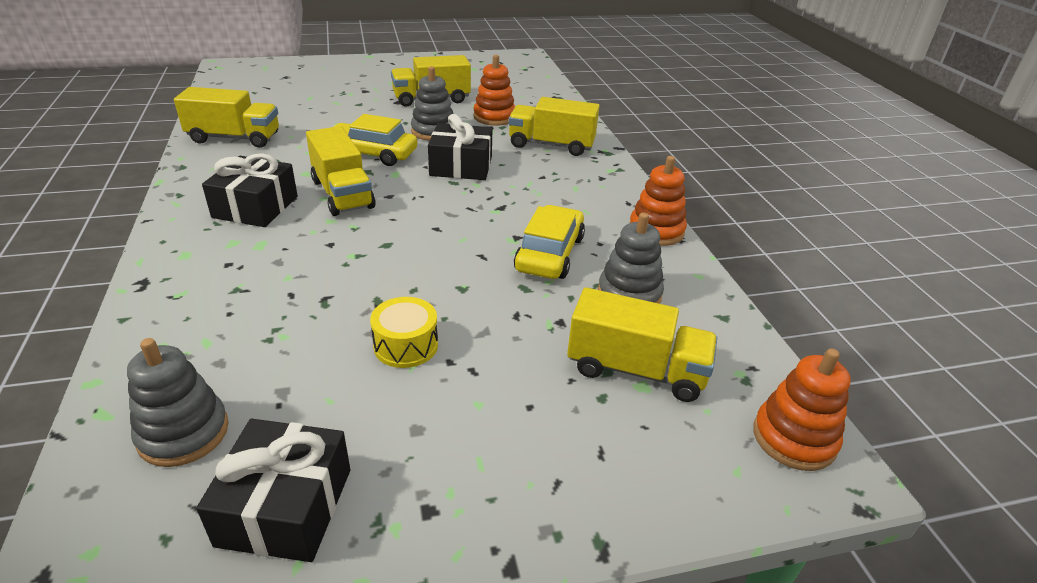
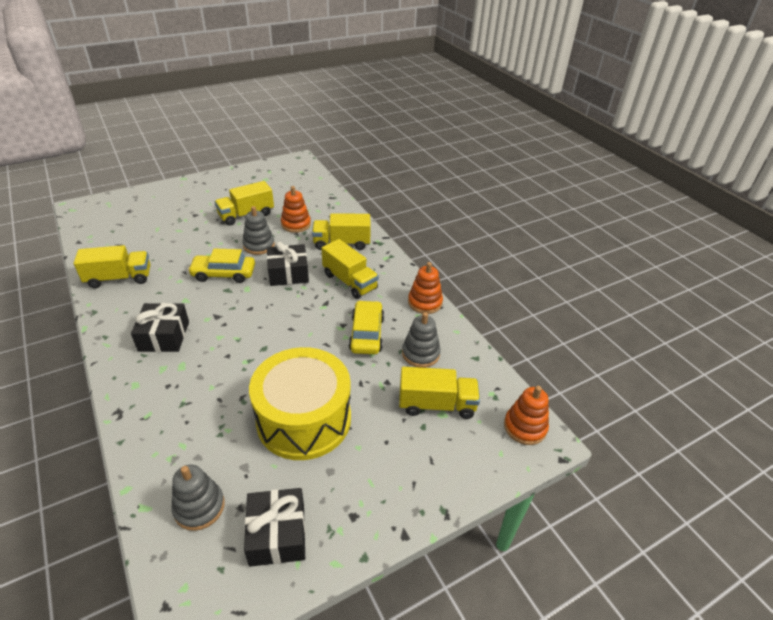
camera: 15 degrees left, 5 degrees up
yellow truck [306,126,375,216] -> yellow truck moved to [321,239,379,299]
yellow drum [370,297,438,368] -> yellow drum [249,347,351,460], size x2.48

